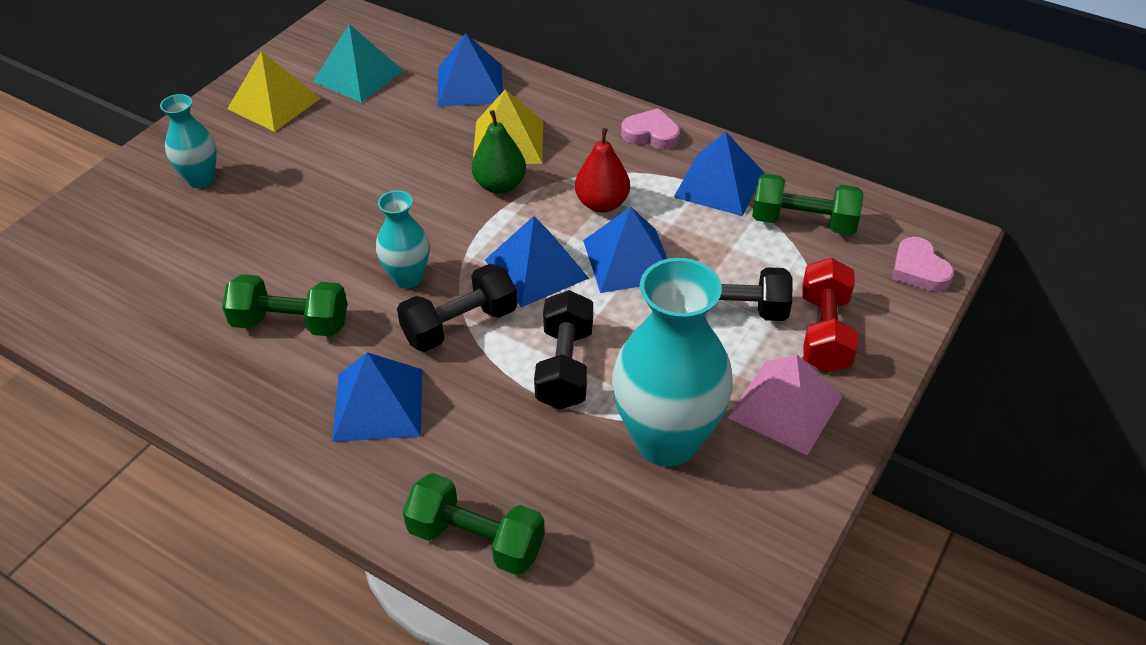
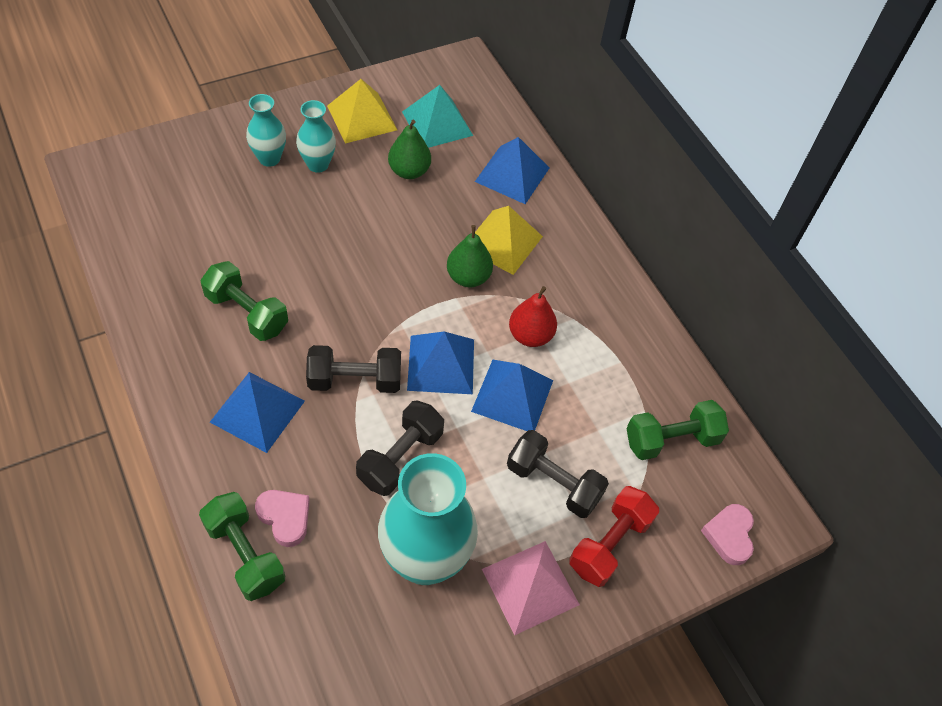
camera: 25 degrees right, 10 degrees up
turquoise vase [376,190,429,289] -> turquoise vase moved to [296,100,336,173]
pink heart [621,108,680,149] -> pink heart moved to [255,490,310,547]
blue pyramid [674,131,764,216] -> none
green dumbbell [752,174,864,235] -> green dumbbell turned 60 degrees counterclockwise [626,400,729,460]
none -> green pear [388,120,431,179]

